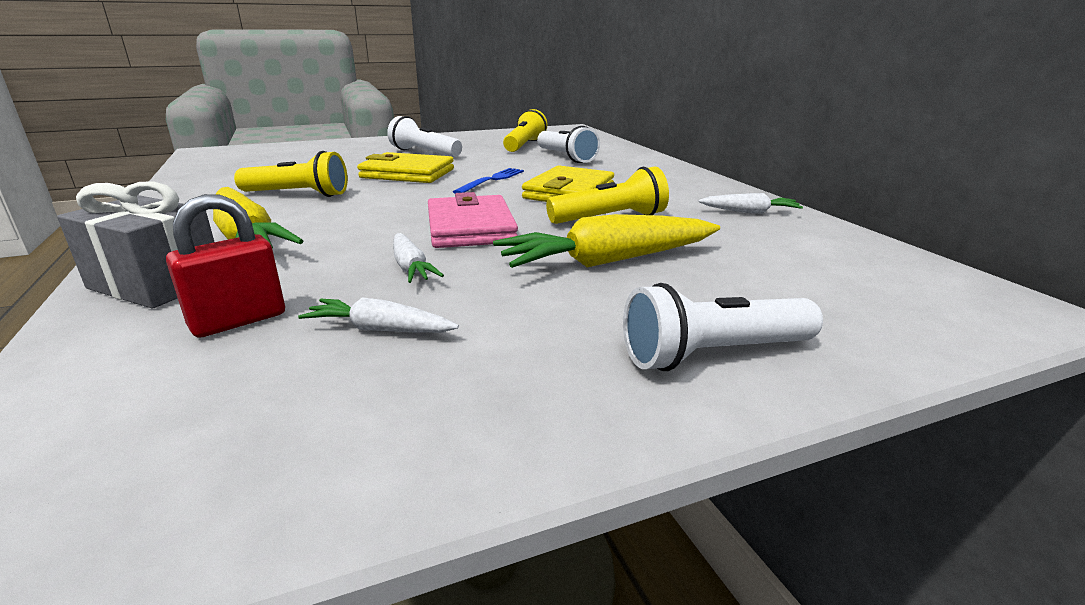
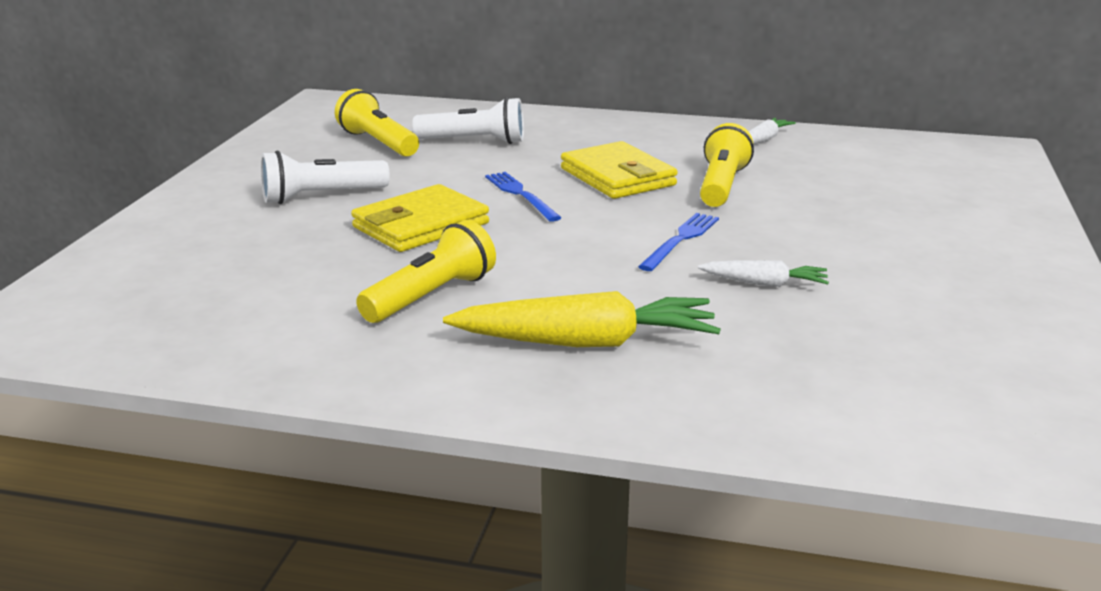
camera: 55 degrees left, 0 degrees up
grey gift [57,182,214,309] -> none
red padlock [166,194,285,338] -> none
white carrot [298,298,459,333] -> none
pink wallet [428,192,518,248] -> blue fork [638,213,719,271]
yellow carrot [493,214,720,268] -> none
white flashlight [623,283,823,371] -> none

